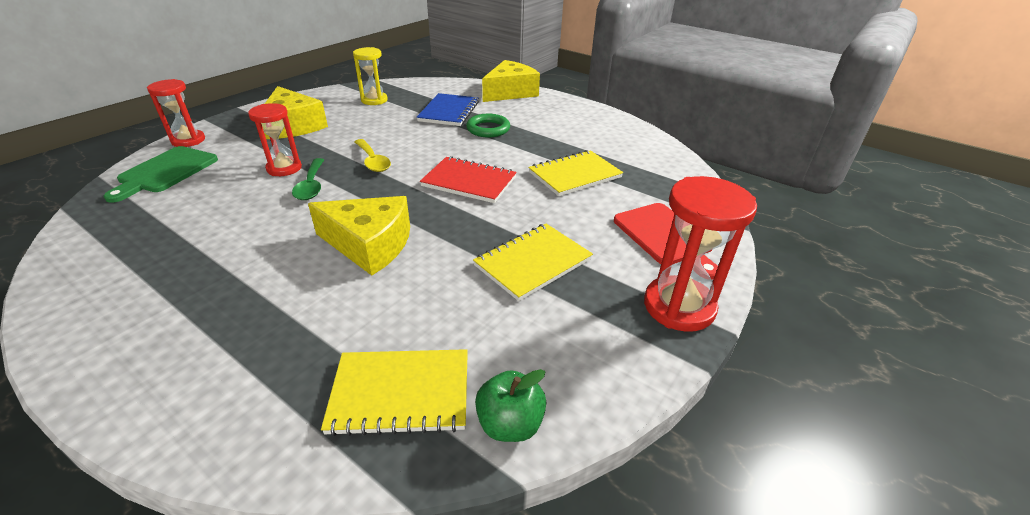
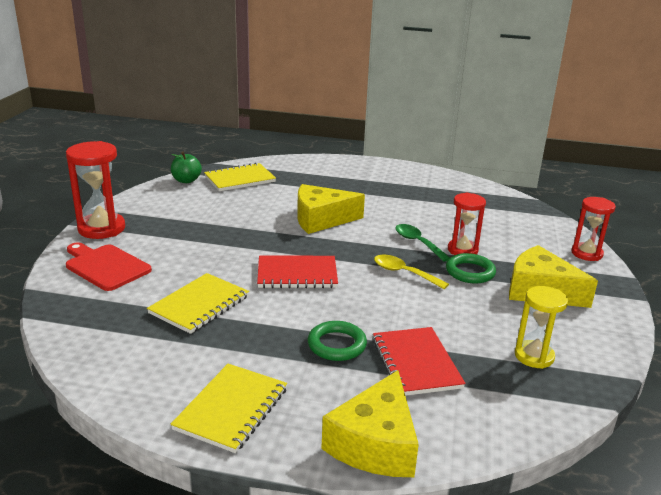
camera: 155 degrees right, 10 degrees down
green cutting board [104,146,218,203] -> none
blue notebook [417,93,479,126] -> red notebook [372,327,466,396]
yellow notebook [473,224,593,301] -> yellow notebook moved to [170,364,287,453]
none -> green ring [446,253,496,284]

